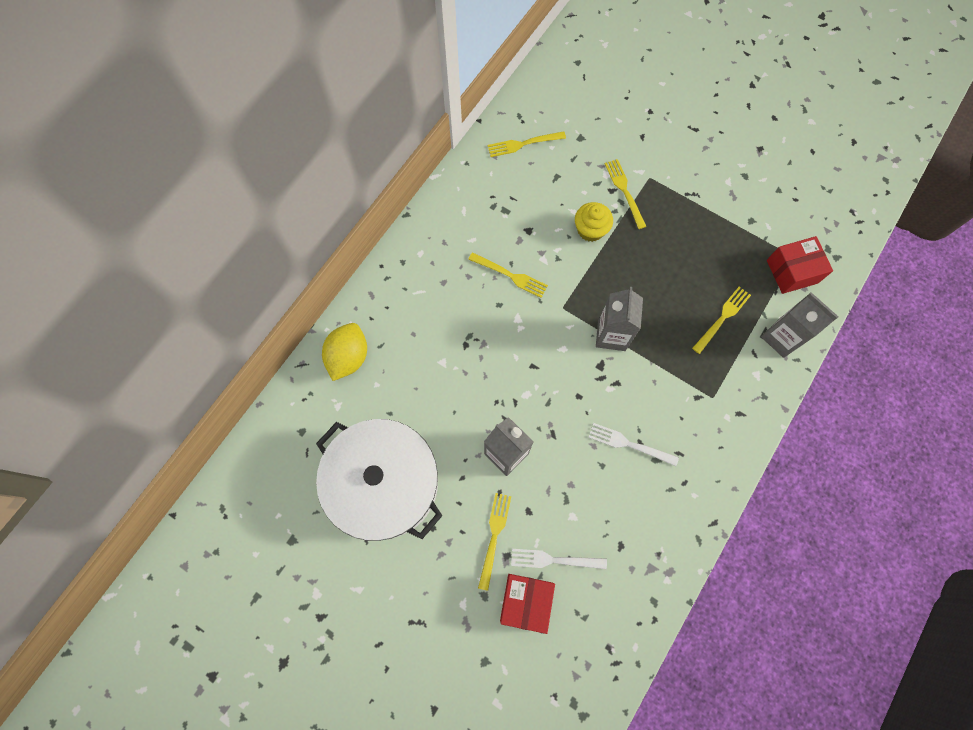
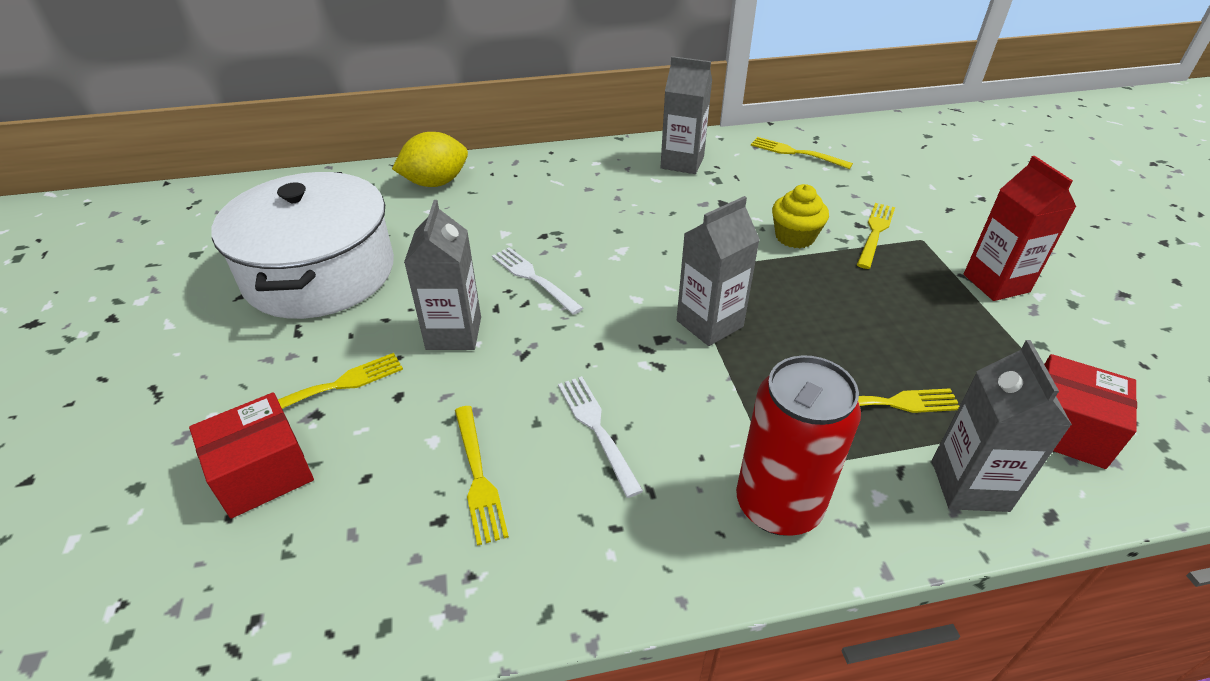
camera: 45 degrees right, 30 degrees down
yellow fork [468,252,548,298] -> yellow fork moved to [455,406,509,546]
white fork [511,549,607,569] -> white fork moved to [492,247,583,315]
none -> grey carton [660,56,712,174]
none -> red can [736,355,861,536]
none -> red carton [964,156,1076,301]

